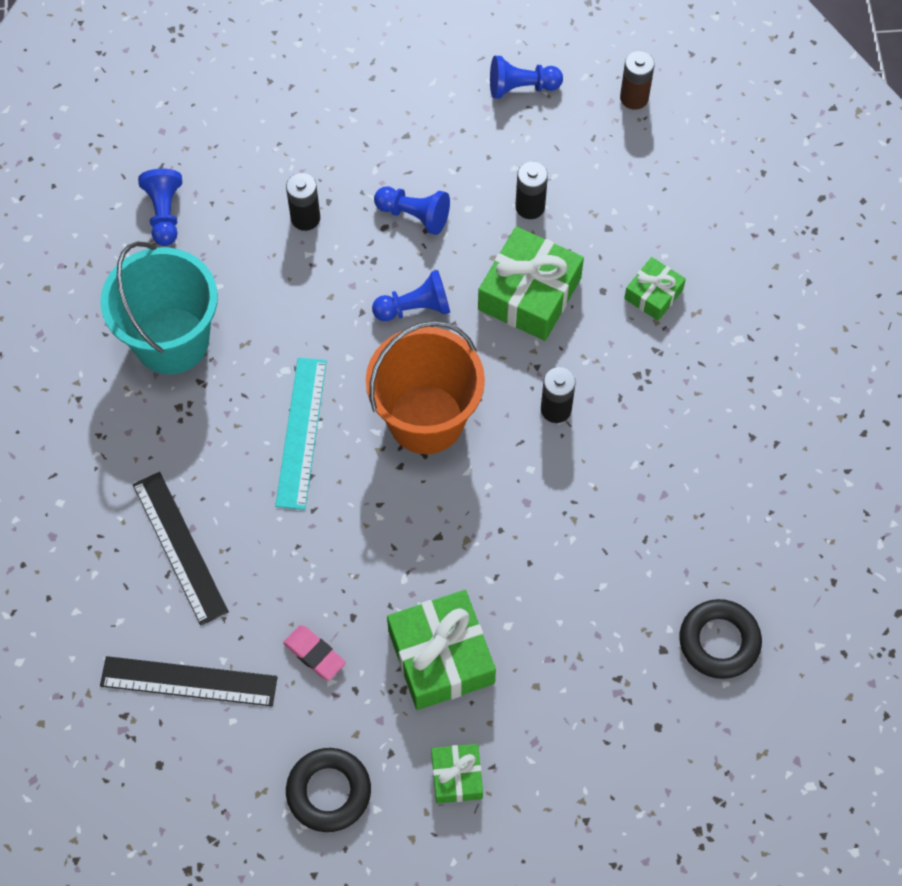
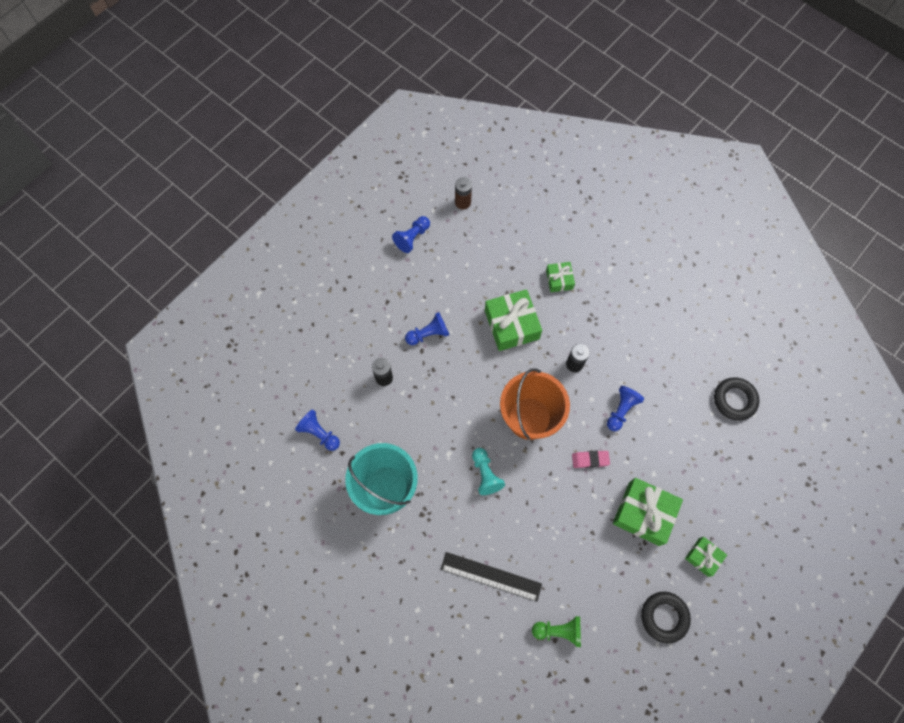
camera: 45 degrees left, 5 degrees up
black ruler [100,656,277,706] -> green pawn [532,616,581,647]
turquoise ruler [275,358,327,510] -> turquoise pawn [472,448,505,495]
pink eraser [283,625,346,681] -> pink eraser moved to [572,451,610,468]
blue pawn [372,270,450,321] -> blue pawn moved to [607,386,644,431]
black battery [515,161,548,219] -> none

